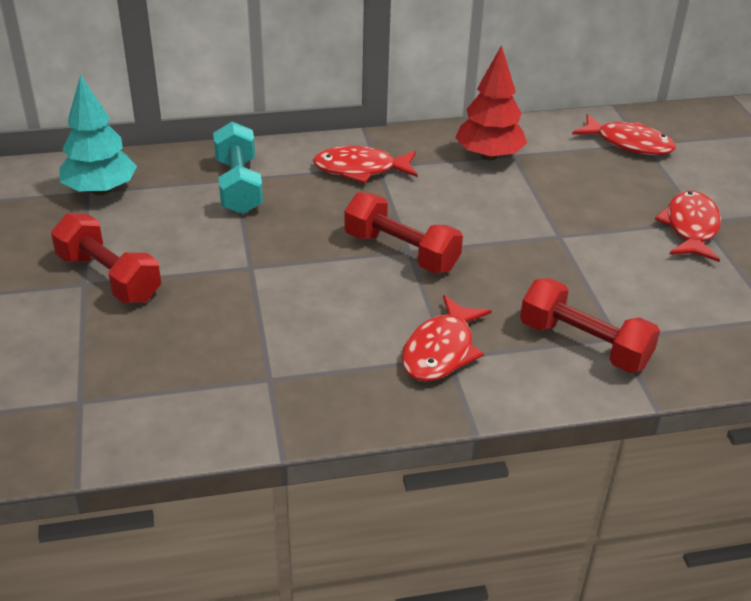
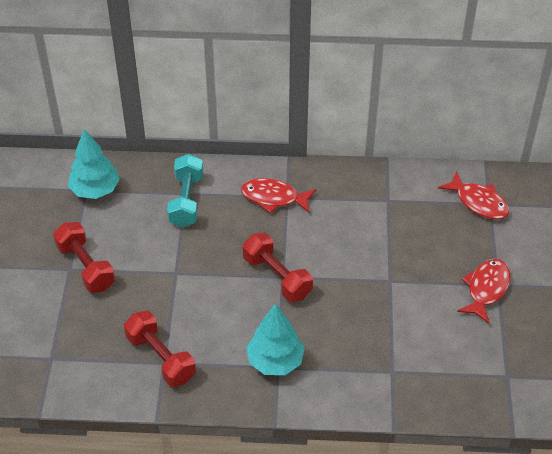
camera: 15 degrees right, 10 degrees up
red fish [402,295,492,382] -> turquoise tree [246,303,305,375]
red tree [455,45,527,161] -> none
red dumbbell [520,278,660,373] -> red dumbbell moved to [124,311,196,387]

